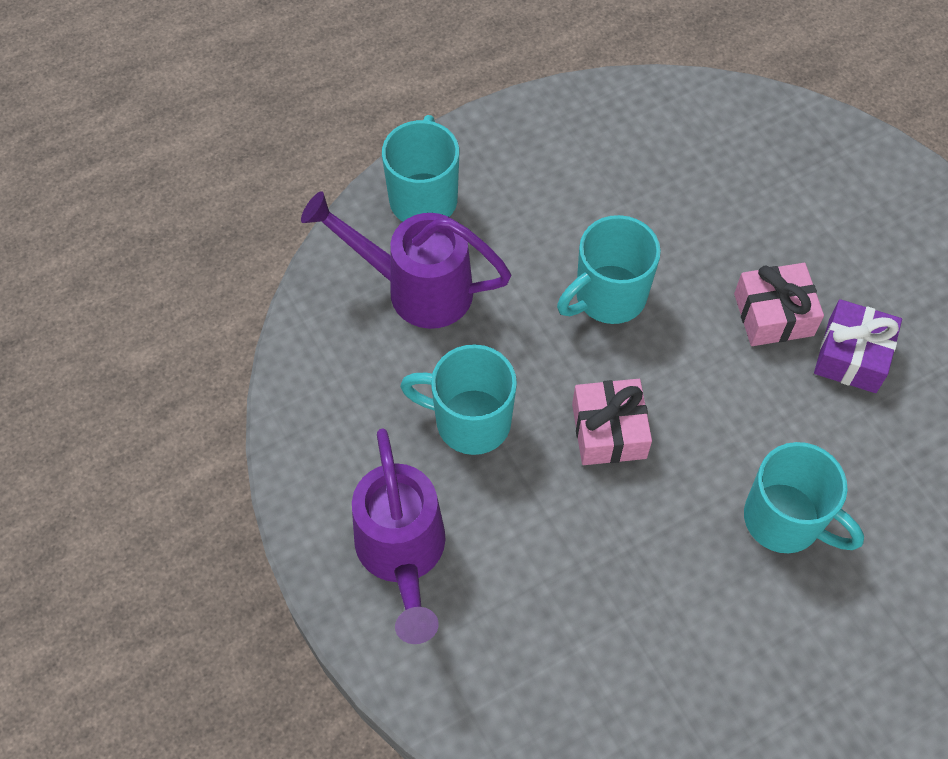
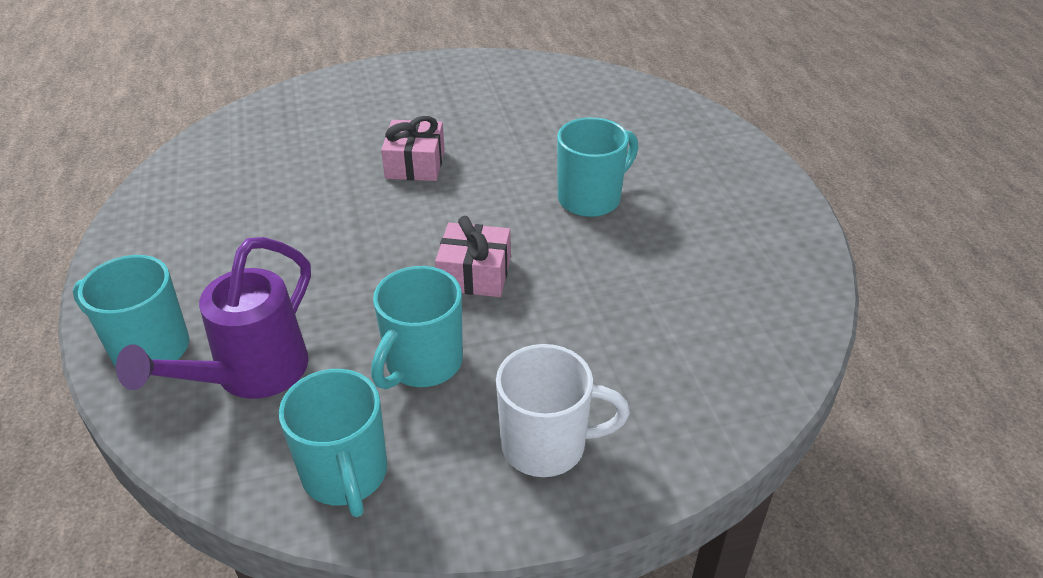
camera: 75 degrees left, 20 degrees down
purple watering can [352,429,446,644] -> white mug [496,344,630,477]
turquoise mug [557,215,661,324] -> turquoise mug moved to [279,369,387,517]
purple gift [814,299,902,393] -> none

